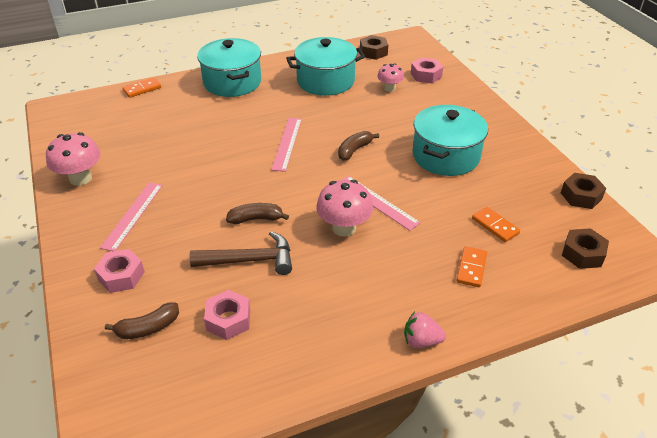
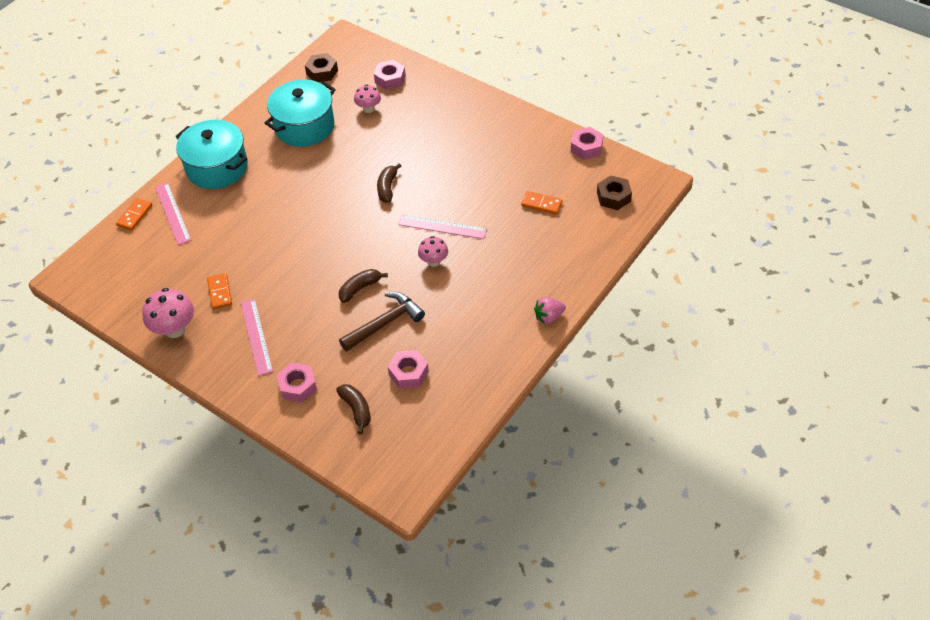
camera: 30 degrees left, 10 degrees up
brown banana [105,302,179,339] -> brown banana turned 60 degrees counterclockwise [336,384,371,434]
pink ruler [271,118,302,172] -> pink ruler moved to [155,183,191,245]
pink mushroom [316,180,373,237] -> pink mushroom [418,236,448,267], size x0.62
turquoise pot [413,105,488,176] -> none
orange domino [456,246,487,287] -> orange domino moved to [207,273,232,309]
brown nut [561,173,606,209] -> pink nut [571,127,603,160]

